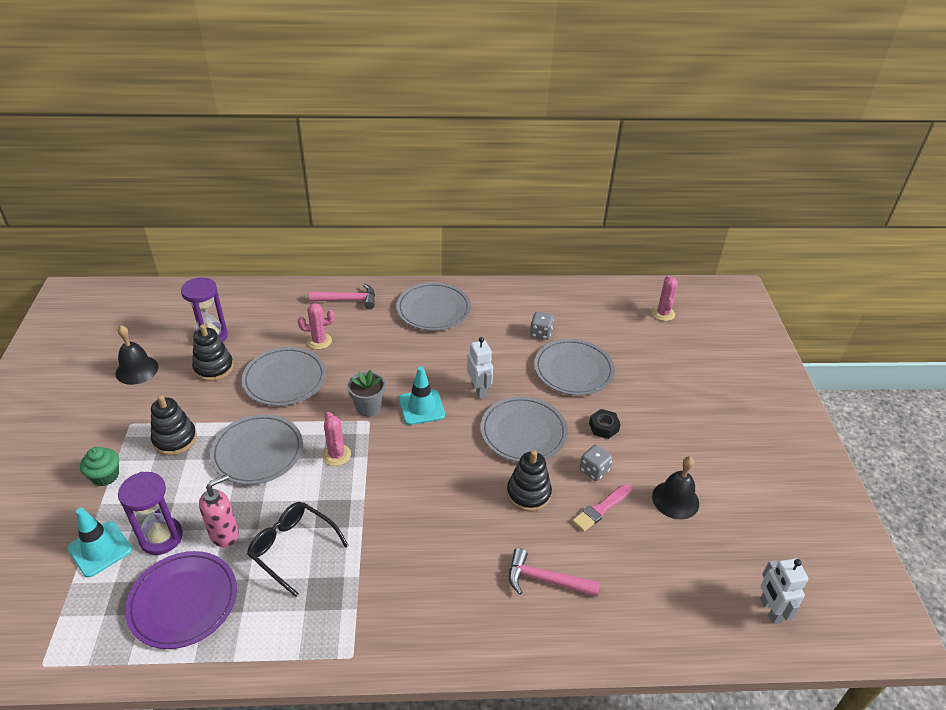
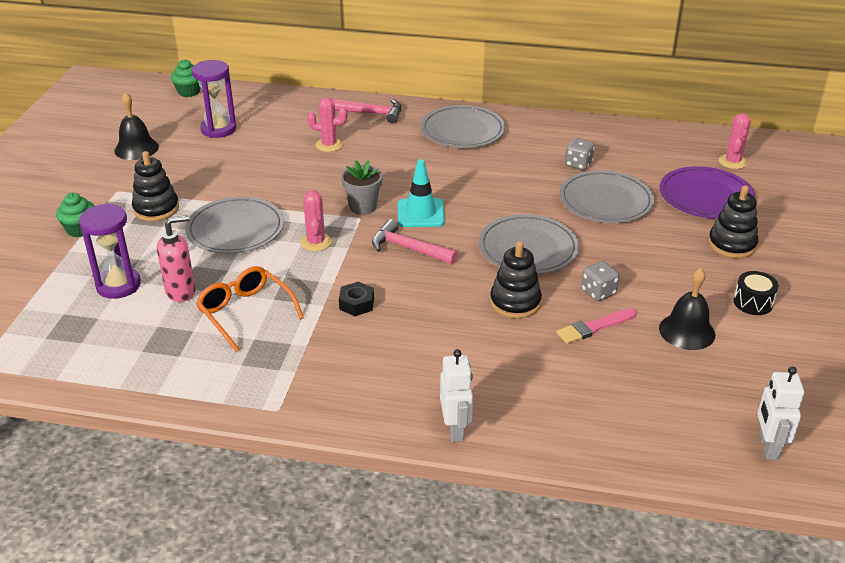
camera: 15 degrees right, 5 degrees down
turquoise traffic cone [67,508,132,578] -> none
purple plate [125,551,237,649] -> purple plate moved to [659,166,755,219]
black stacking toy [192,324,234,381] -> black stacking toy moved to [708,186,758,258]
grey plate [242,347,326,406] -> none
black glasses [247,502,349,597] -> orange glasses [196,266,304,352]
white robot [467,337,493,399] -> white robot moved to [440,349,473,442]
pink hammer [509,548,600,597] -> pink hammer moved to [372,219,458,264]
black nut [589,409,621,439] -> black nut moved to [339,282,374,316]
none -> green cupcake [171,59,200,97]
none -> black drum [734,271,779,315]

